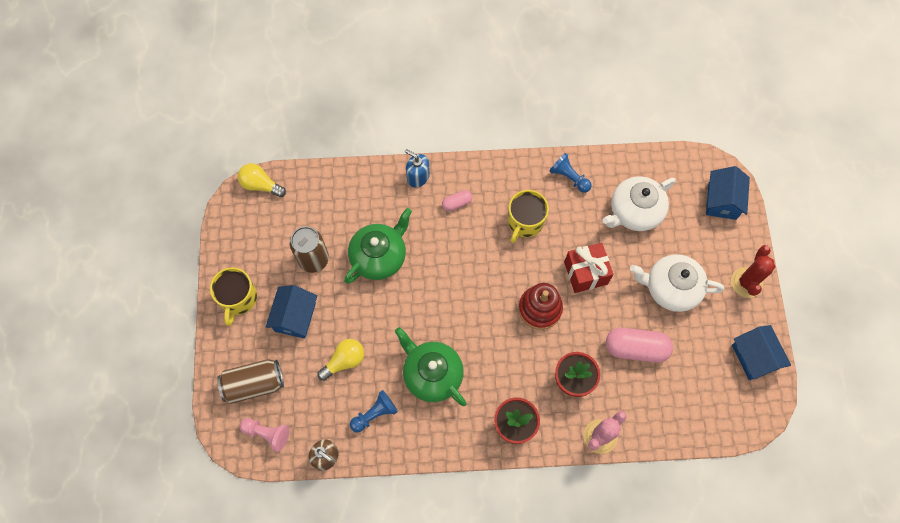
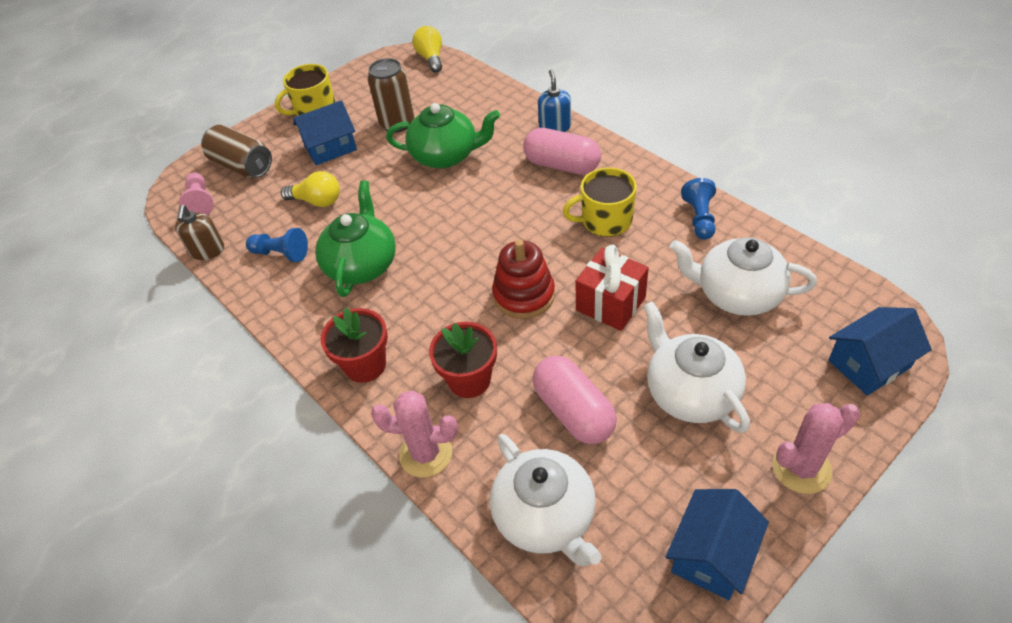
camera: 55 degrees right, 20 degrees down
pink capsule [442,190,472,211] -> pink capsule [523,128,601,175], size x1.94
red cactus [731,245,776,298] -> pink cactus [773,403,860,494]
none -> white teapot [490,434,602,566]

